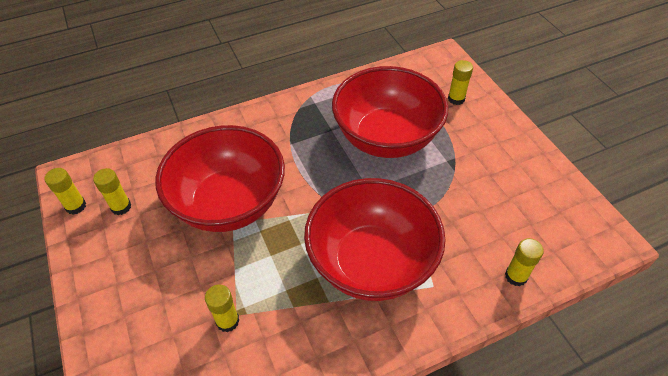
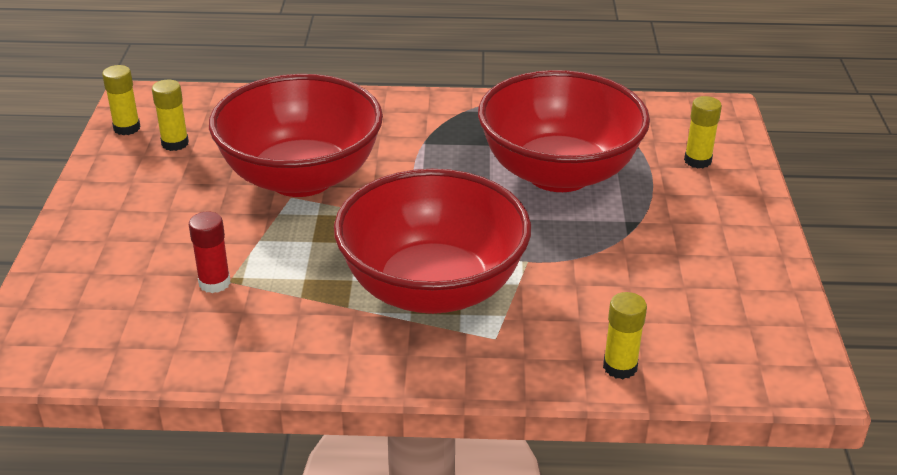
camera: 25 degrees right, 15 degrees down
yellow glue stick [205,284,240,332] -> red glue stick [189,211,231,293]

